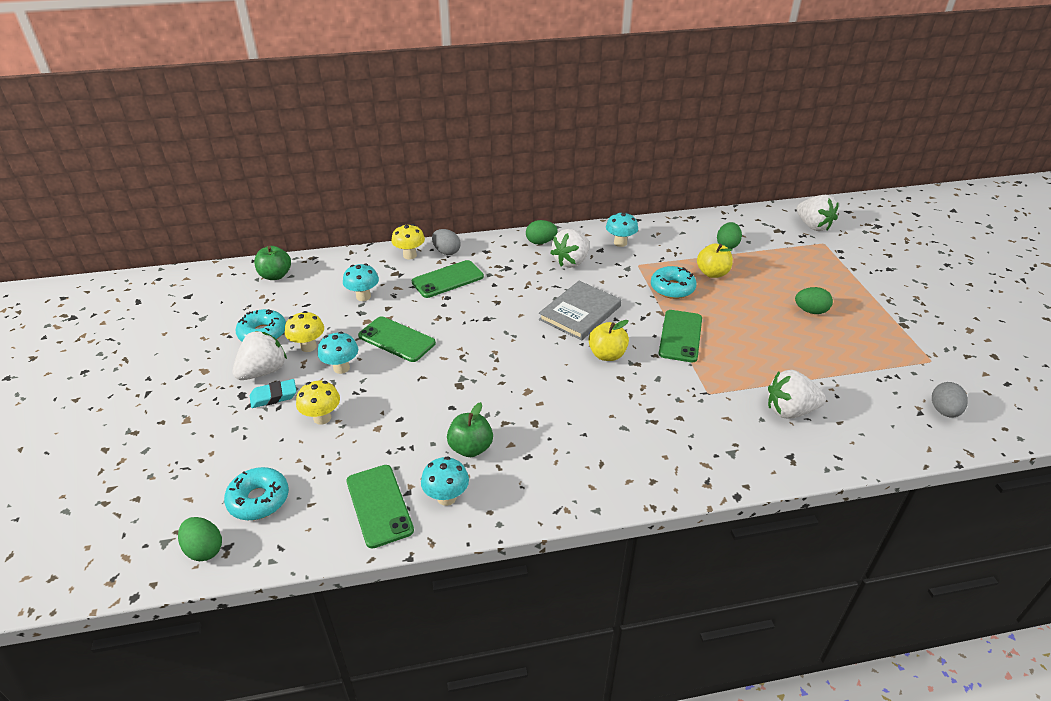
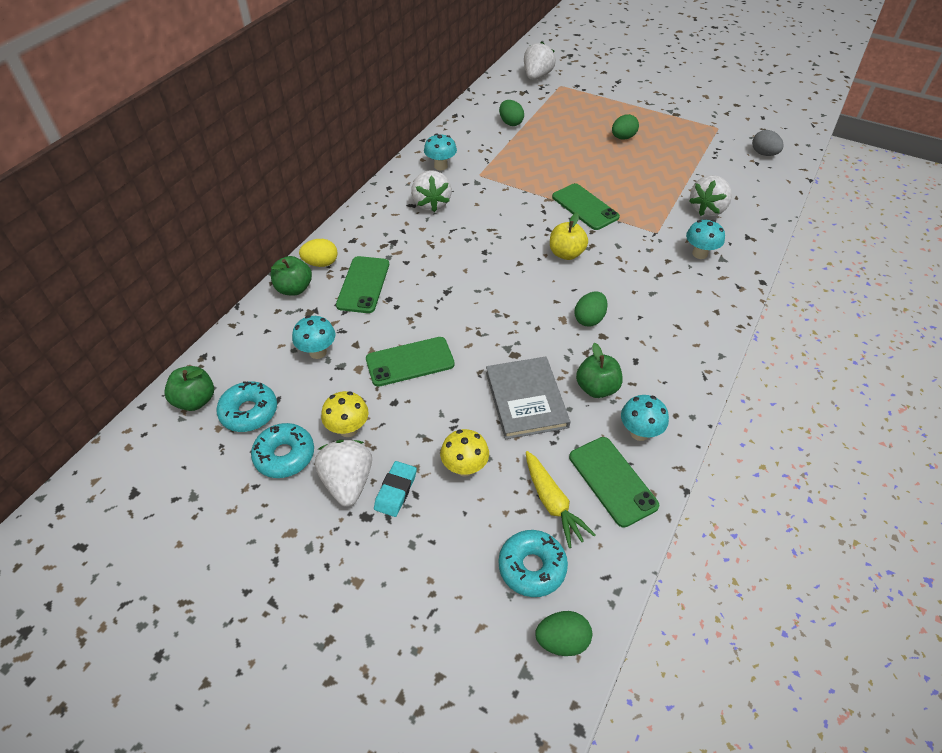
camera: 50 degrees left, 10 degrees up
turquoise mushroom [318,332,358,374] -> turquoise mushroom moved to [686,220,725,259]
green phone [347,465,414,548] -> green phone turned 45 degrees clockwise [569,437,659,528]
yellow mushroom [391,224,425,259] -> green apple [271,256,312,295]
grey egg [432,229,460,255] -> yellow egg [299,239,338,267]
green egg [526,220,557,244] -> green egg moved to [575,291,608,327]
grey book [539,281,621,341] -> grey book moved to [486,357,570,439]
turquoise donut [651,266,696,299] -> turquoise donut moved to [216,381,277,432]
yellow apple [697,243,733,278] -> none
white strawberry [796,195,839,231] -> white strawberry turned 75 degrees counterclockwise [524,42,556,80]
none -> yellow carrot [526,451,596,548]

